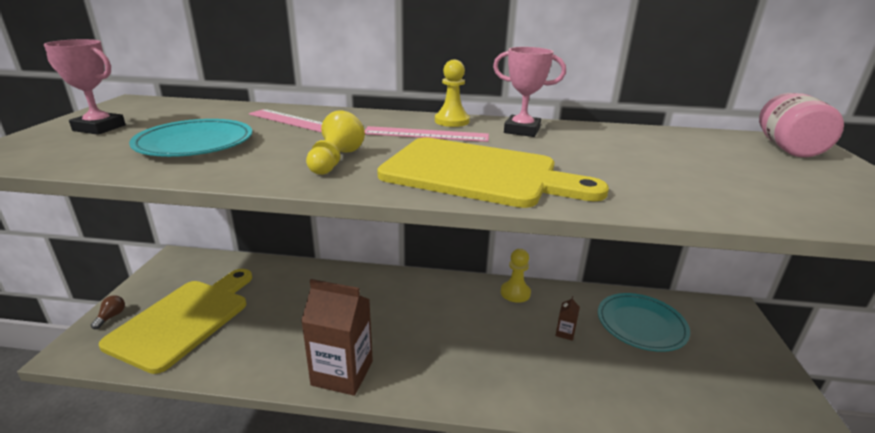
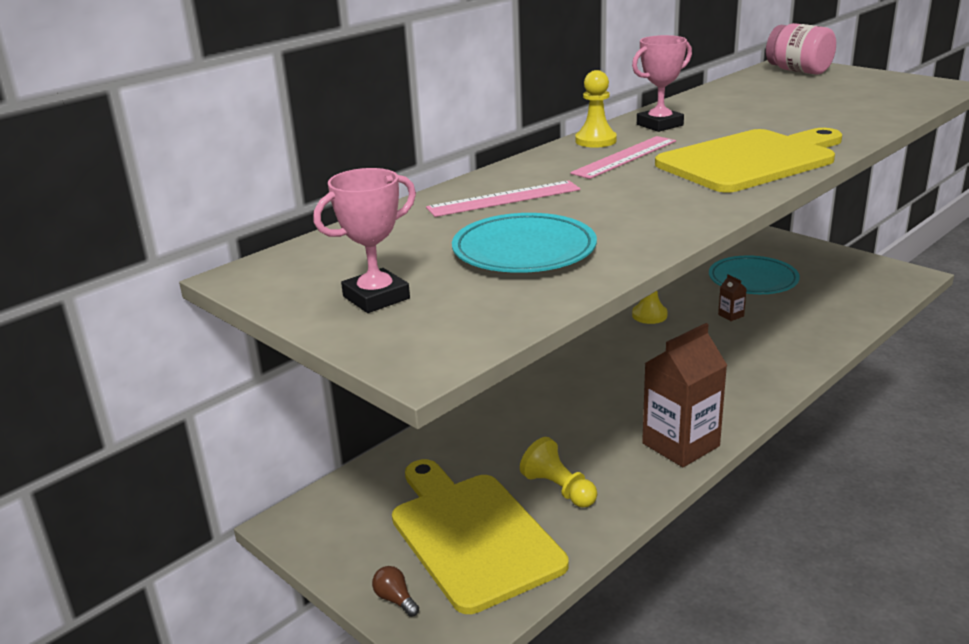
camera: 50 degrees left, 0 degrees up
yellow pawn [306,110,365,175] -> yellow pawn moved to [520,437,597,507]

